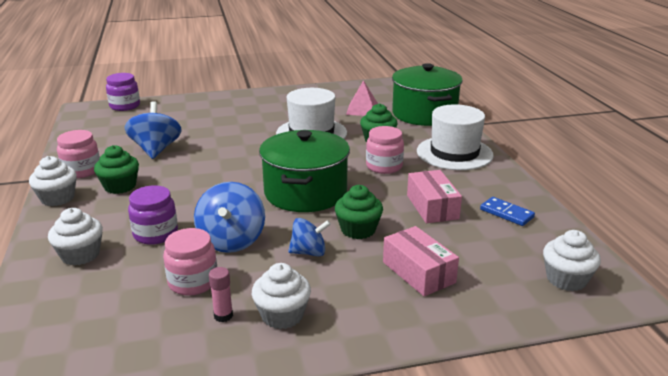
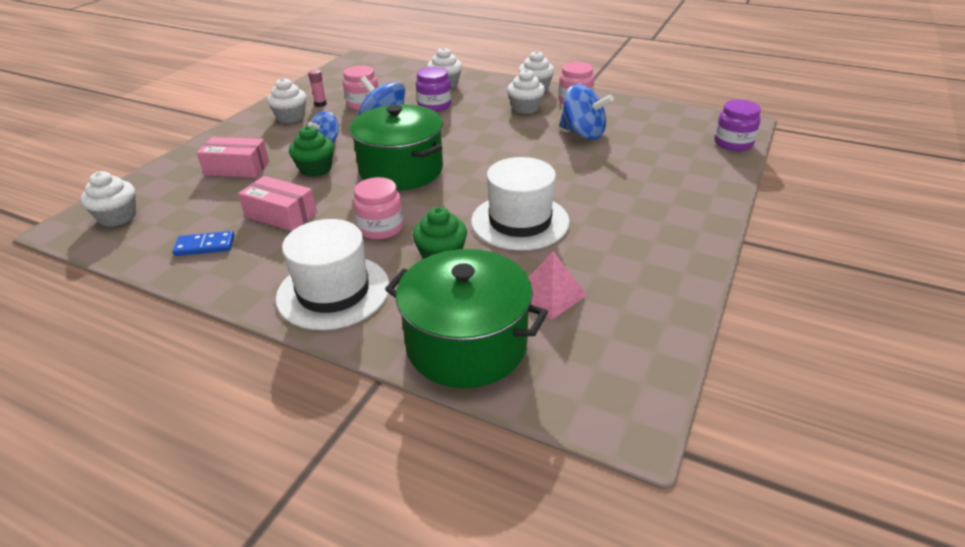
camera: 130 degrees right, 10 degrees up
green cupcake [94,145,139,194] -> white cupcake [507,69,545,114]

